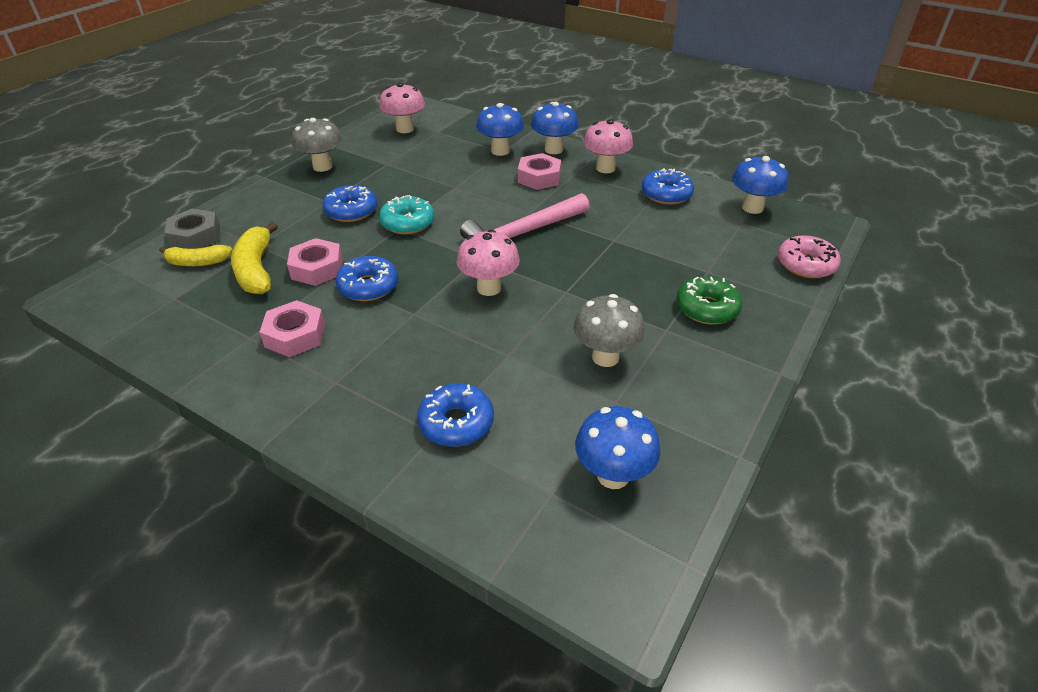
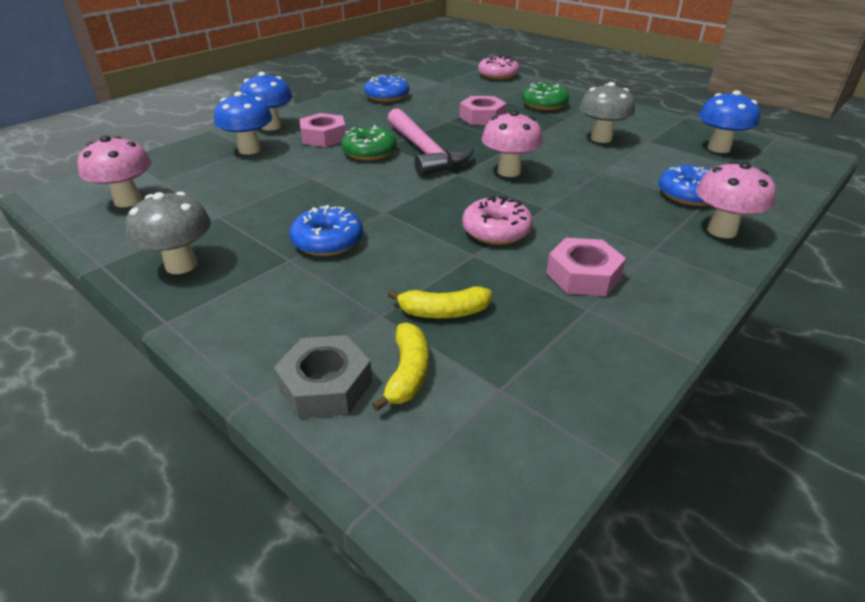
camera: 80 degrees left, 5 degrees down
yellow banana [231,222,278,294] -> yellow banana [388,287,492,318], size x0.65
pink nut [287,238,343,286] -> pink nut moved to [460,96,507,125]
blue donut [336,256,398,301] -> pink donut [462,196,533,245]
turquoise donut [379,195,434,234] -> none
pink mushroom [583,119,633,173] -> pink mushroom moved to [696,161,776,238]
blue mushroom [732,156,788,214] -> none
none -> green donut [341,125,397,161]

